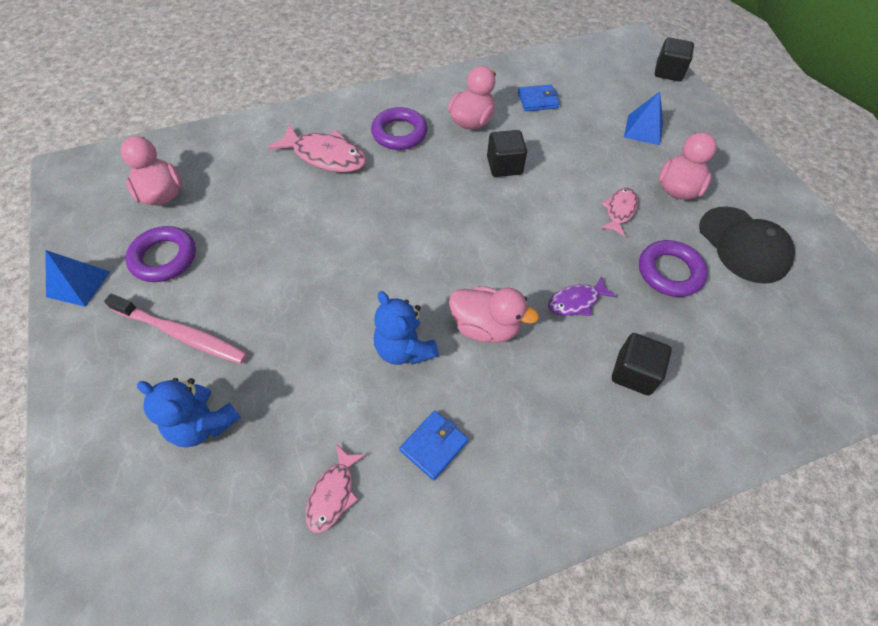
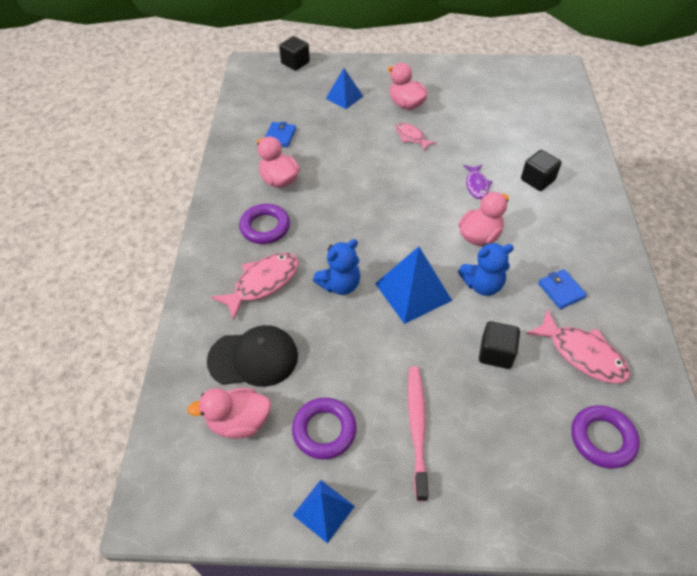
camera: 65 degrees left, 5 degrees down
pink toothbrush [104,294,247,364] -> pink toothbrush turned 45 degrees counterclockwise [408,367,429,501]
blue teddy bear [137,378,241,448] -> blue teddy bear moved to [313,239,360,295]
pink fish [306,444,366,533] -> pink fish [526,309,630,384], size x1.67
black cube [487,130,527,177] -> black cube moved to [479,321,520,369]
purple ring [639,240,708,297] -> purple ring moved to [571,405,640,469]
black cap [699,207,795,284] -> black cap moved to [207,325,298,387]
none -> blue pyramid [375,246,452,324]

